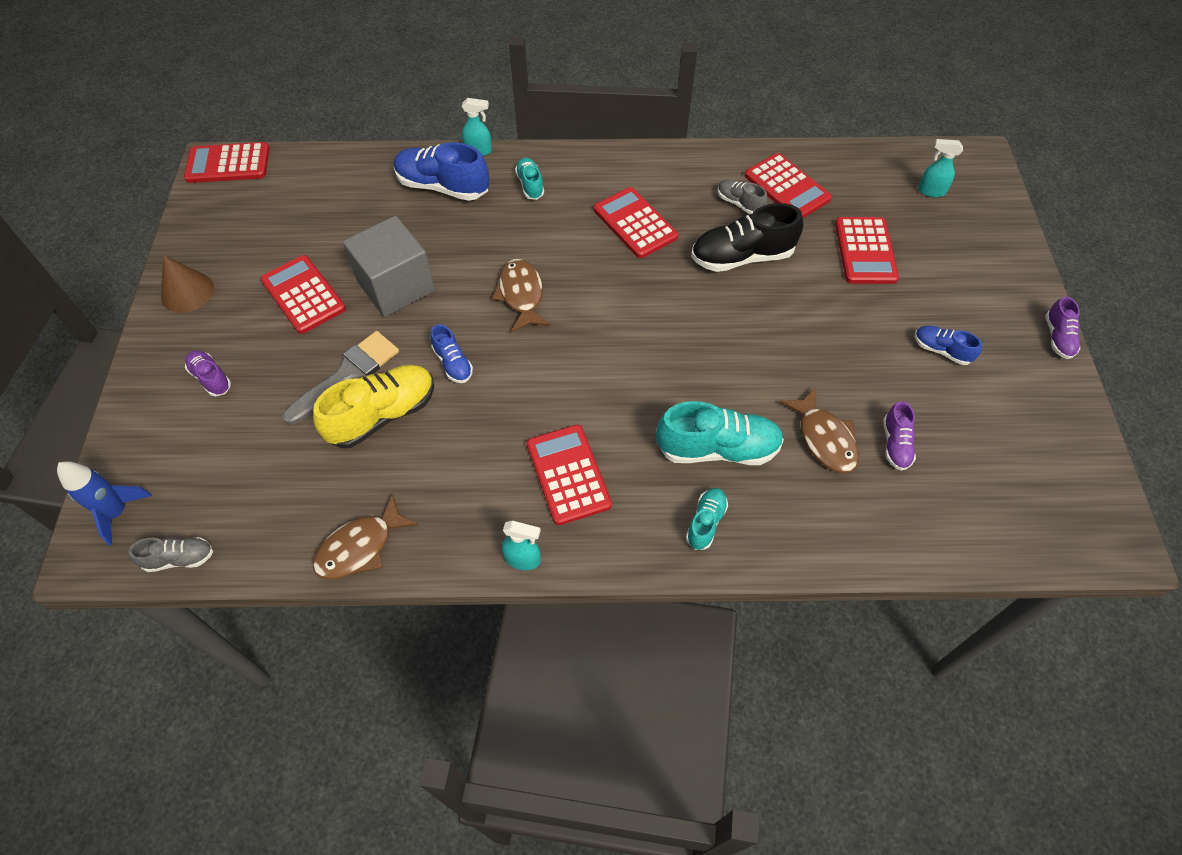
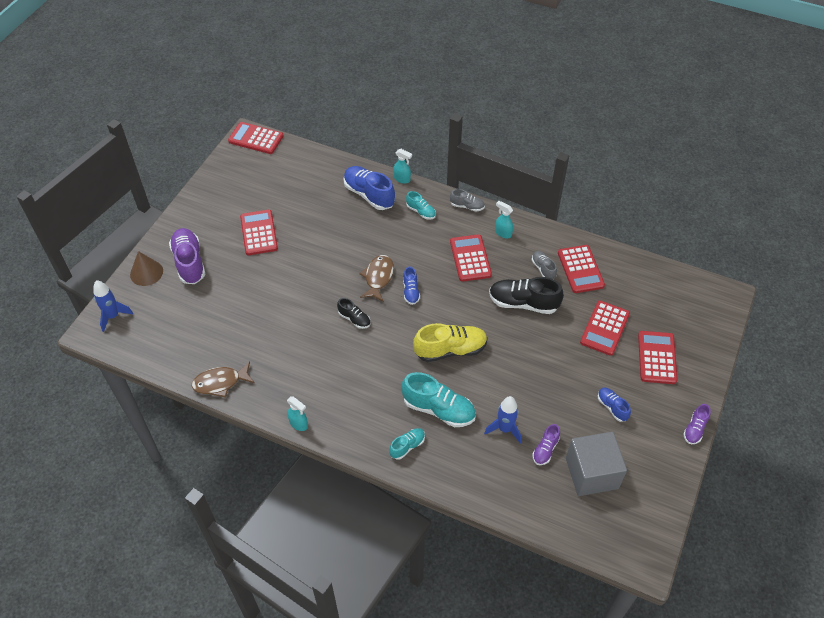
camera: 25 degrees right, 5 degrees down
grey shoe [128,537,213,572] -> grey shoe moved to [450,189,485,212]
brown cone [161,255,214,313] -> brown cone moved to [130,251,163,286]
purple shoe [185,350,231,397] -> purple shoe [169,228,205,284], size x1.87
grey brush [283,331,399,425] -> none
yellow shoe [313,365,434,448] -> yellow shoe moved to [413,323,488,362]
grey cube [343,216,435,317] -> grey cube moved to [566,432,627,496]
blue shoe [431,324,473,383] -> blue shoe moved to [403,267,420,305]
turquoise shoe [515,157,544,200] -> turquoise shoe turned 120 degrees clockwise [406,191,436,220]
red calculator [527,425,612,525] -> red calculator moved to [638,331,678,384]
brown fish [780,388,859,473] -> blue rocket [484,396,521,443]
turquoise spray bottle [918,139,963,197] -> turquoise spray bottle moved to [495,201,513,239]
none -> black shoe [337,298,370,329]

